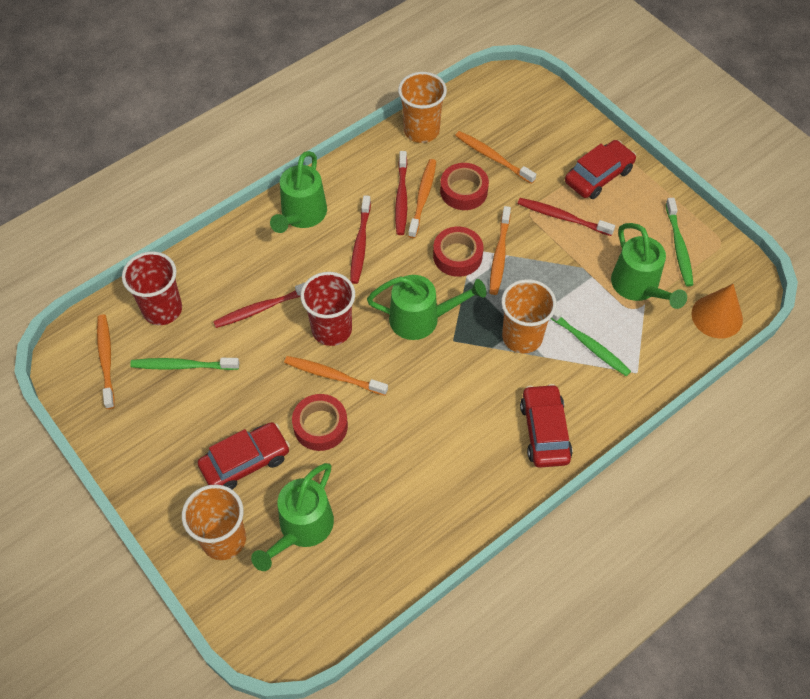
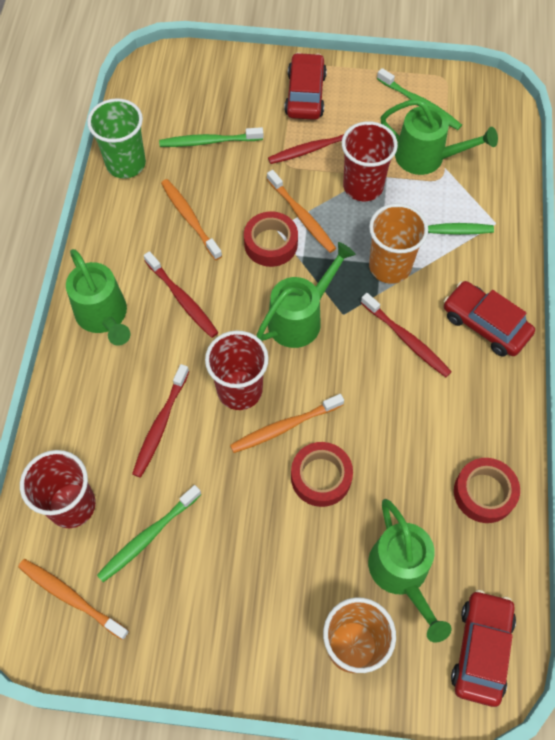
camera: 45 degrees left, 5 degrees up
red car [198,422,290,489] -> red car moved to [451,590,516,707]
red toothbrush [395,151,407,235] -> red toothbrush moved to [361,293,452,377]
orange cup [398,72,447,143] -> green cup [87,98,146,178]
red tape [440,163,489,210] -> red tape moved to [454,458,520,523]
orange toothbrush [455,131,536,184] -> green toothbrush [159,127,263,147]
orange cone [691,284,743,338] -> none
none -> red cup [342,121,398,201]

